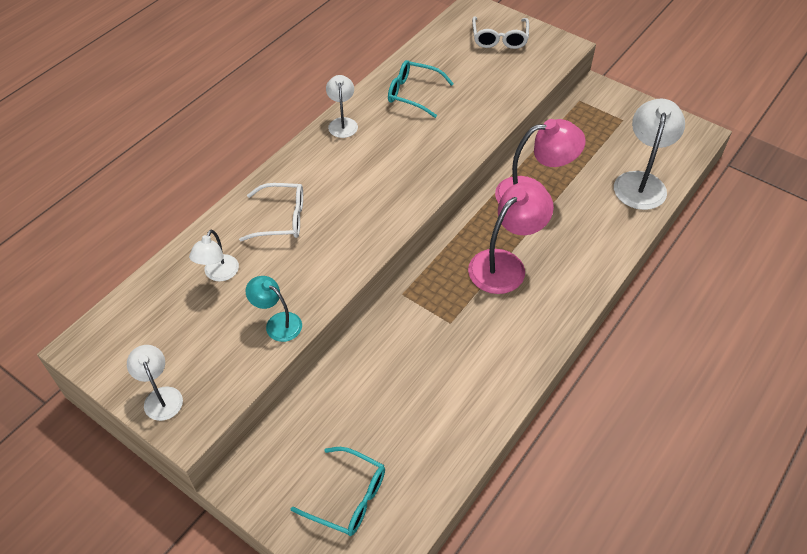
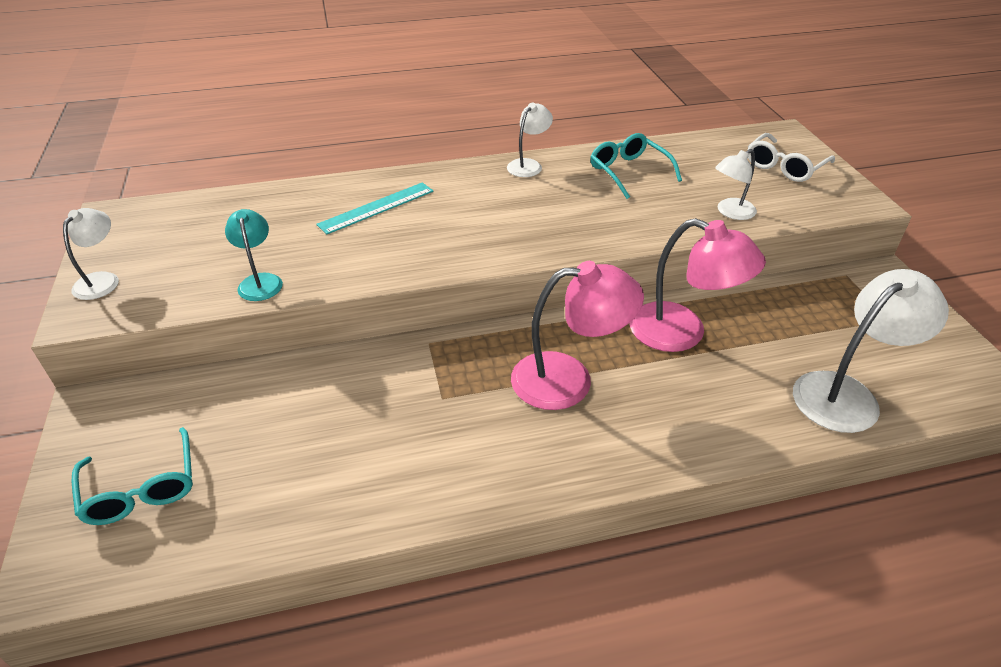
camera: 40 degrees right, 10 degrees down
white lamp [189,229,239,281] -> white lamp moved to [715,149,757,220]
white glasses [239,183,303,241] -> turquoise ruler [316,182,434,234]

